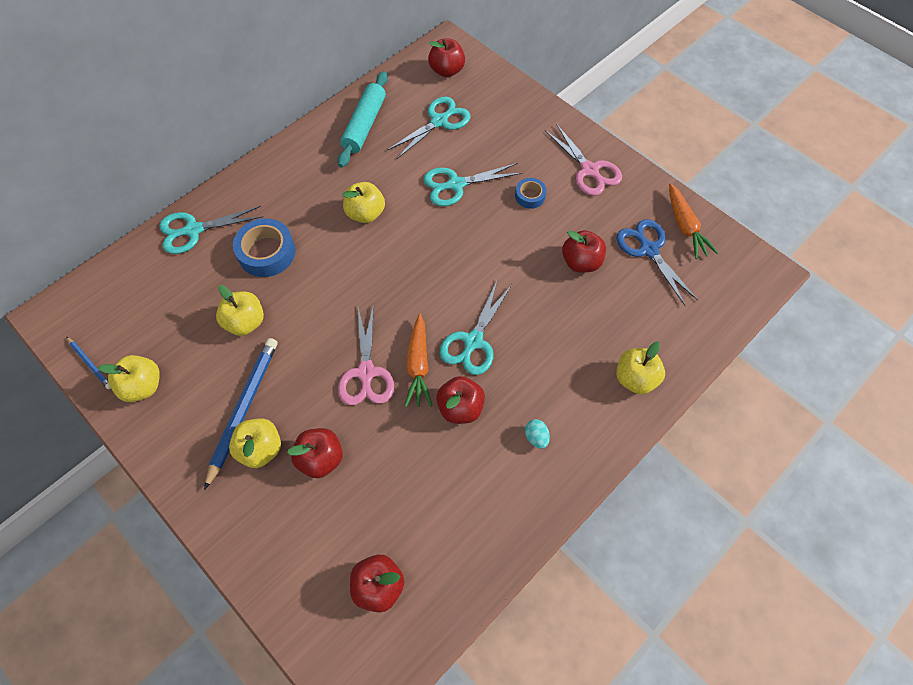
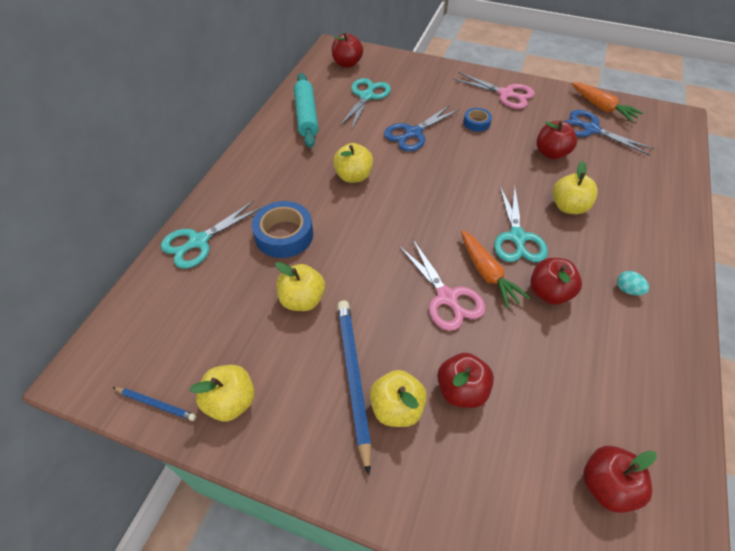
camera: 25 degrees left, 10 degrees down
turquoise scissors [423,163,522,206] -> blue scissors [384,105,459,151]
yellow apple [616,341,665,395] -> yellow apple moved to [553,161,598,214]

